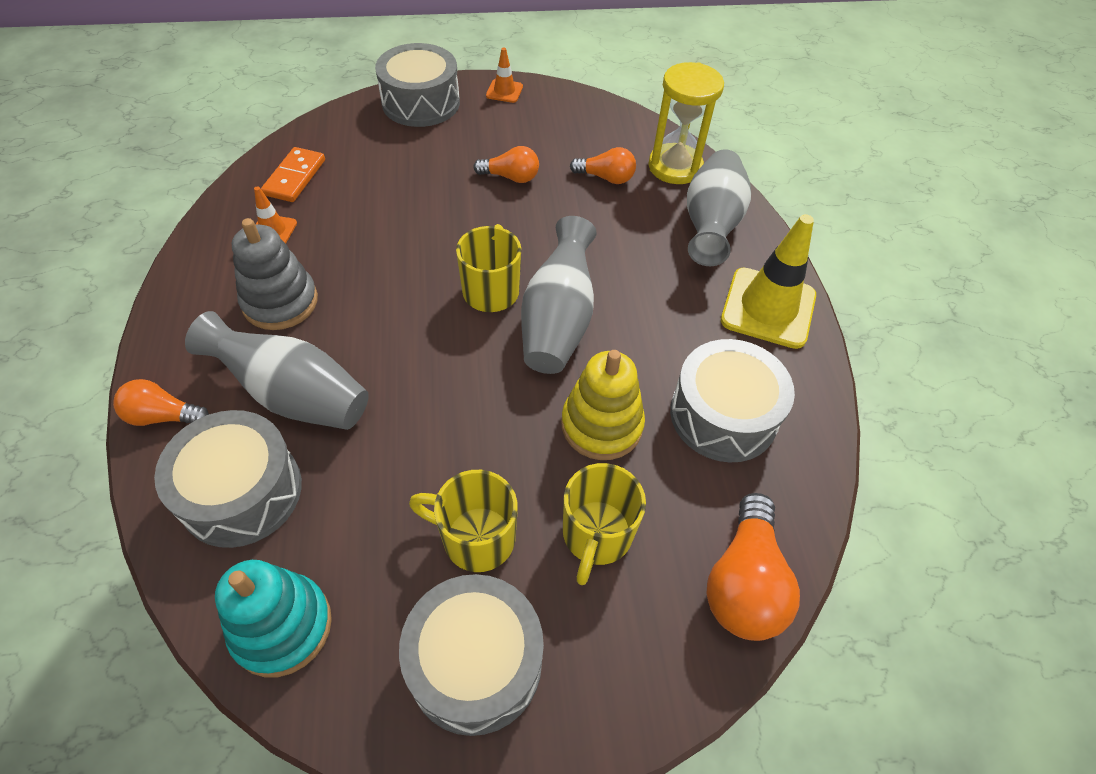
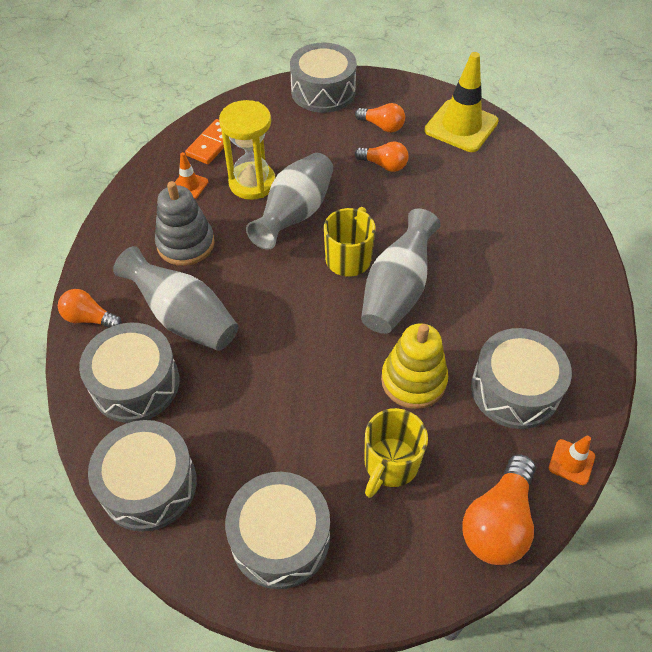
camera: 15 degrees right, 0 degrees up
turquoise stacking toy [215,560,332,677] -> grey drum [88,420,197,532]
yellow mug [409,470,518,572] -> none
orange traffic cone [486,48,523,103] -> orange traffic cone moved to [549,436,595,485]
orange light bulb [570,147,636,184] -> orange light bulb moved to [355,103,405,132]
yellow hourglass [649,62,724,184] -> yellow hourglass moved to [219,100,276,200]
grey vase [687,149,751,266] -> grey vase moved to [246,153,333,249]
yellow traffic cone [721,214,816,349] -> yellow traffic cone moved to [425,52,499,152]

